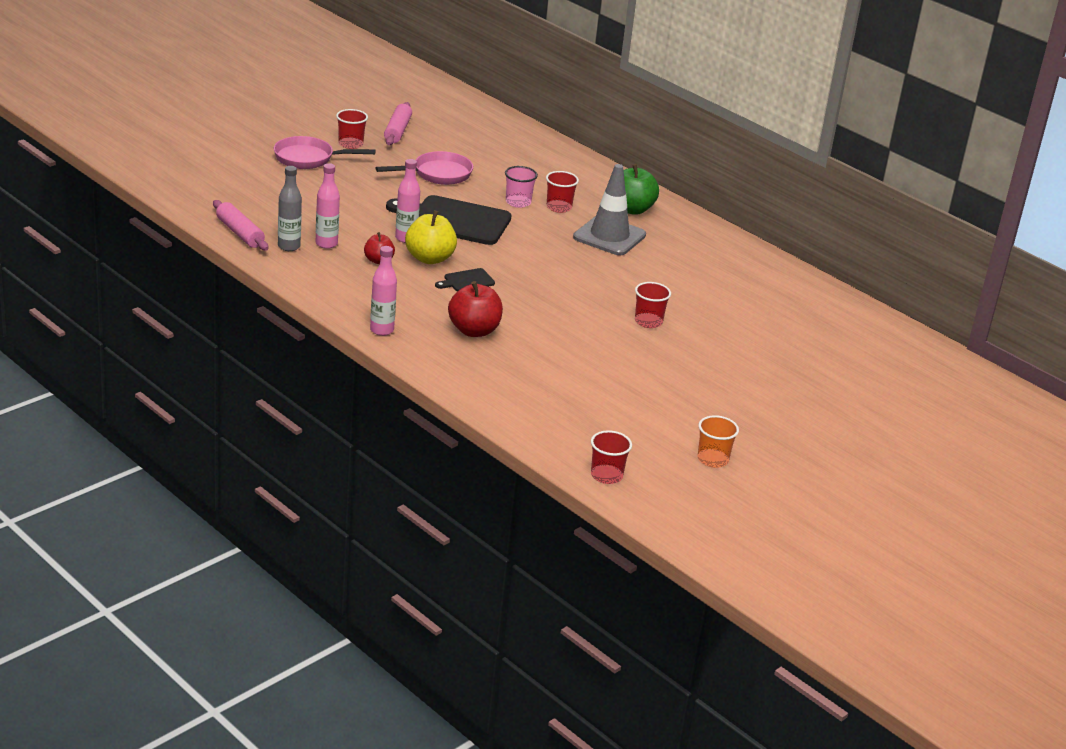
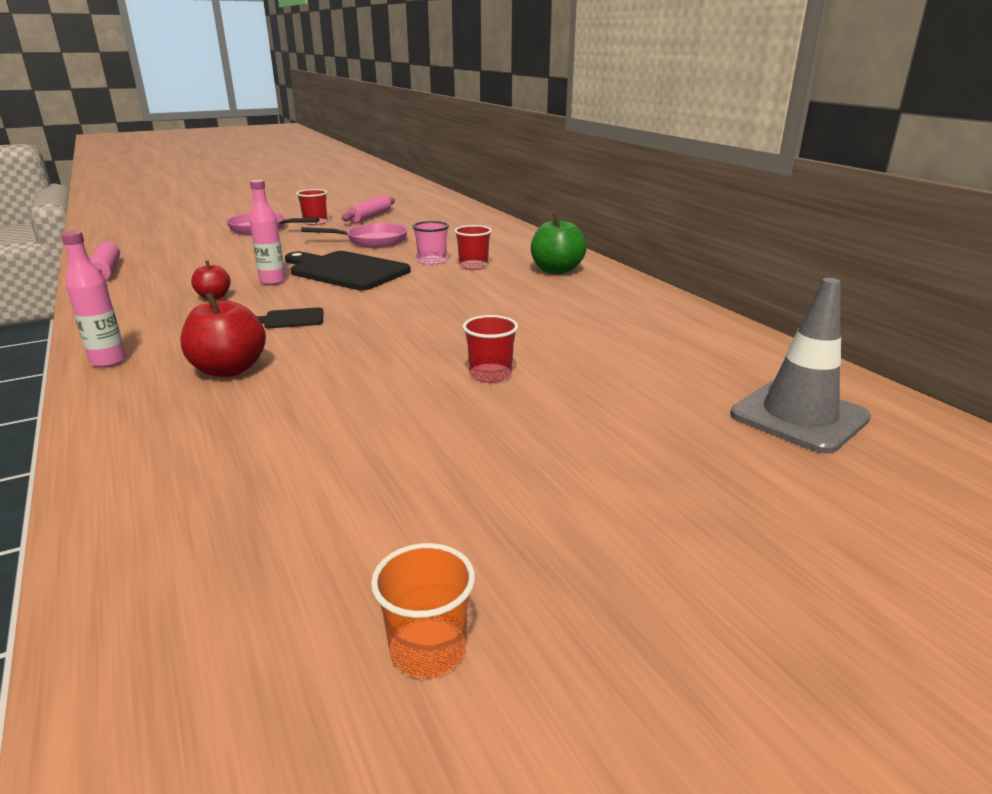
camera: 20 degrees right, 5 degrees down
grey bottle [278,166,302,251] -> none
pink bottle [316,163,340,249] -> none
yellow apple [405,210,457,264] -> none
grey traffic cone [573,164,646,255] -> grey traffic cone moved to [730,278,871,454]
red cup [591,430,632,484] -> none

